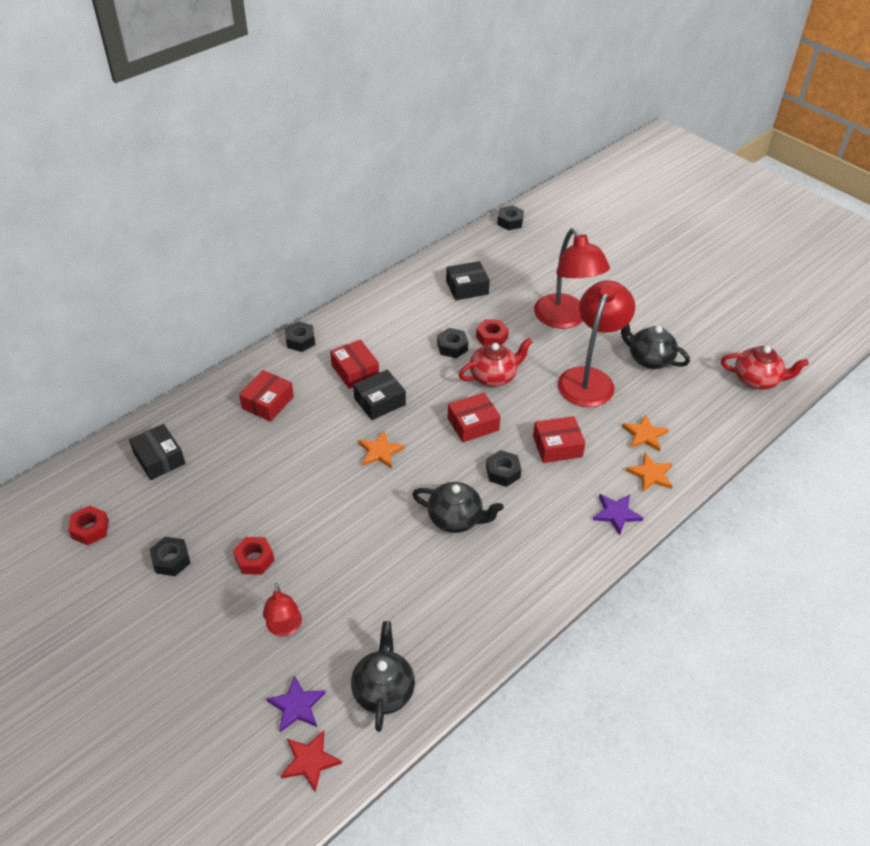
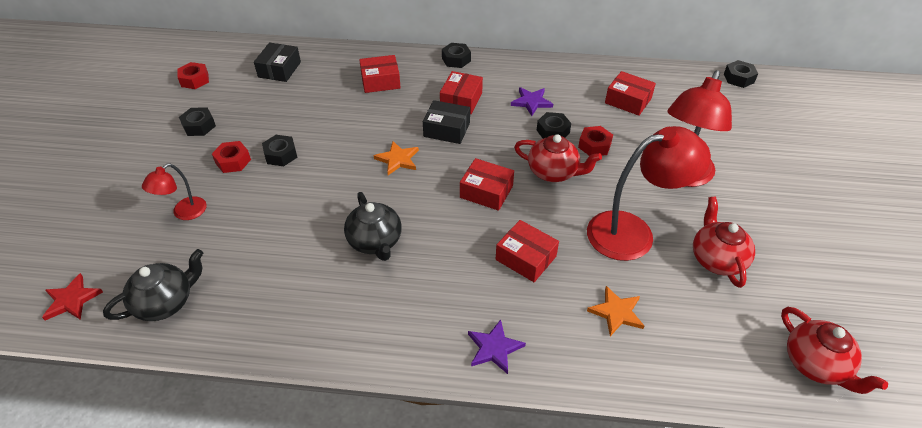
camera: 50 degrees right, 0 degrees up
purple star [266,675,325,732] -> purple star moved to [511,87,553,116]
black box [446,261,490,300] -> red box [605,71,656,116]
black nut [486,450,522,487] -> black nut moved to [262,135,297,166]
black teapot [621,324,690,369] -> red teapot [693,197,755,288]
orange star [626,453,673,492] -> none

